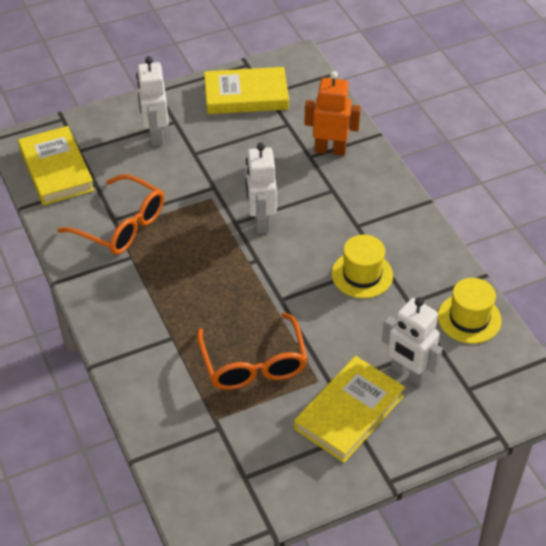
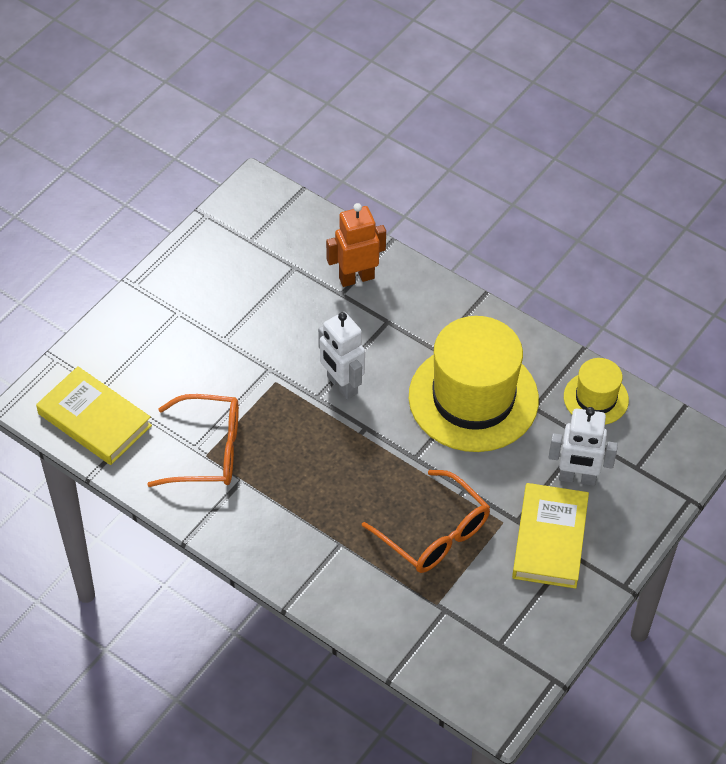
camera: 30 degrees left, 5 degrees up
white robot [136,57,169,146] -> none
yellow book [204,67,289,114] -> none
yellow hat [332,235,393,298] -> yellow hat [409,316,539,452], size x2.00

